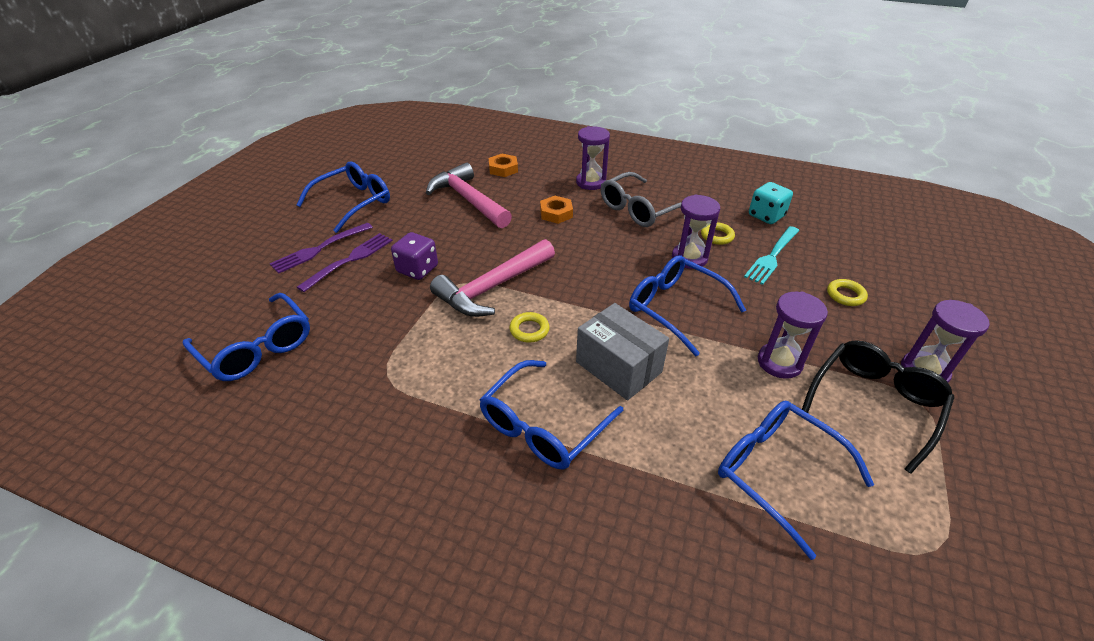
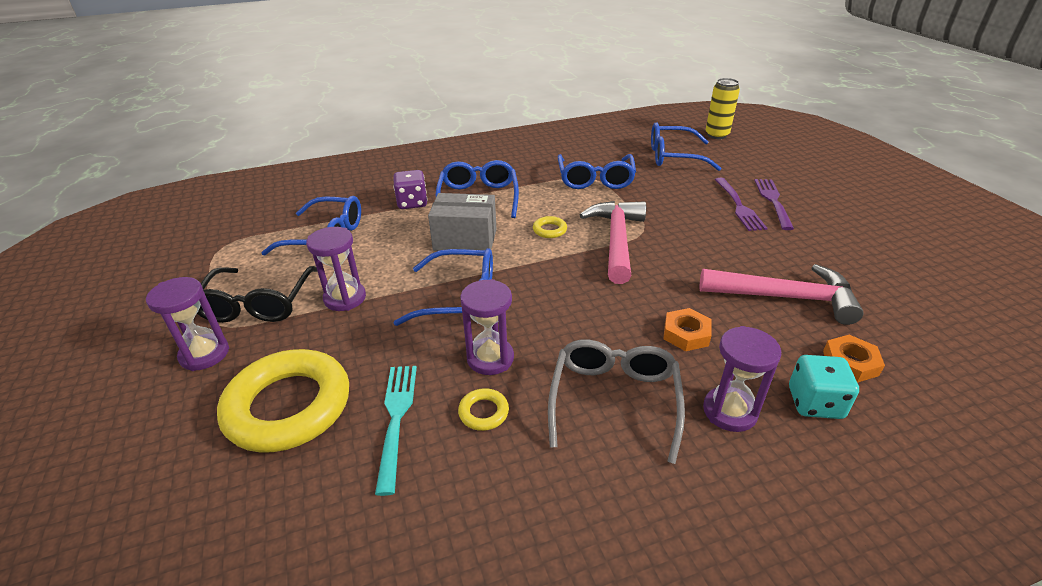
camera: 140 degrees right, 5 degrees down
blue glasses [296,161,390,233] -> blue glasses moved to [558,154,636,189]
purple dice [391,232,438,280] -> purple dice moved to [393,170,428,209]
turquoise dice [749,182,793,224] -> turquoise dice moved to [789,355,859,419]
yellow ring [827,279,868,306] -> yellow ring [217,349,349,452], size x2.49
none -> yellow can [706,78,740,139]

